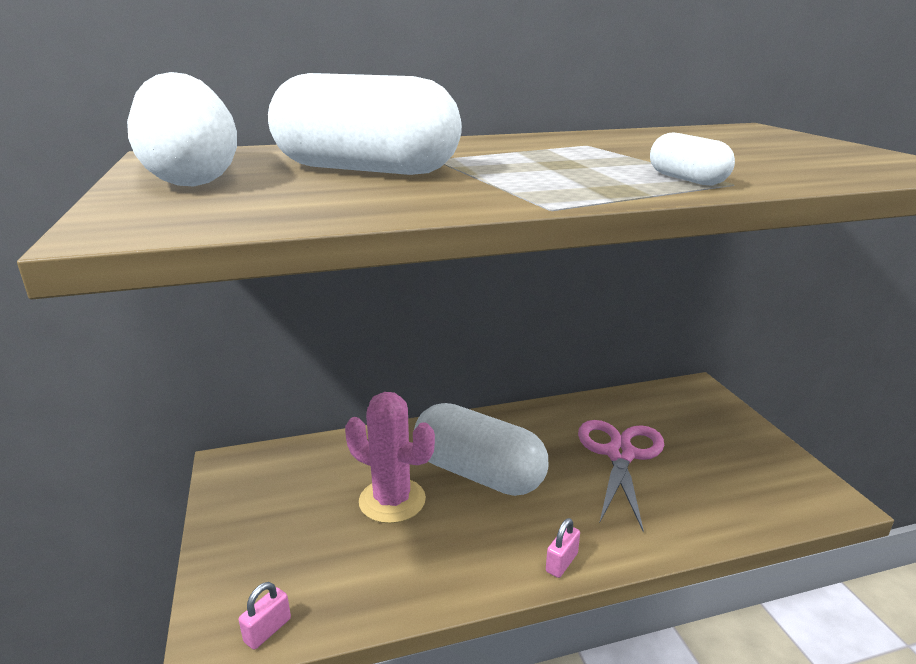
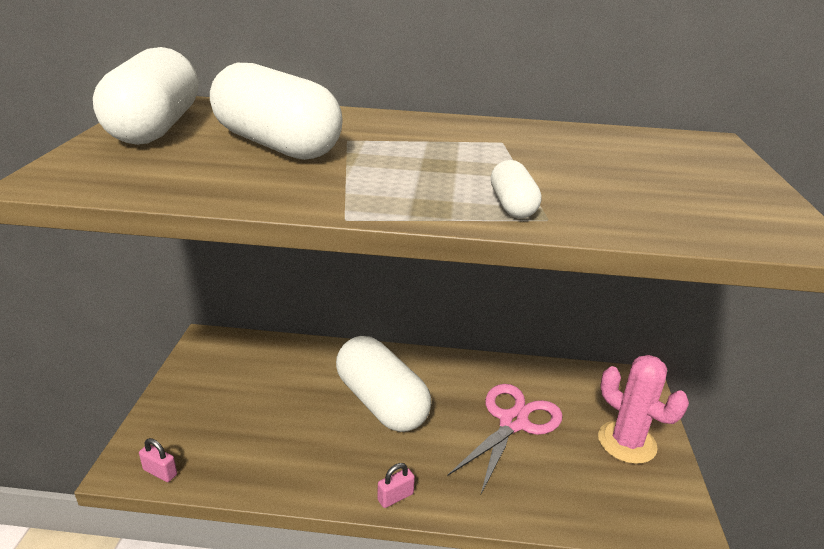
camera: 20 degrees right, 5 degrees up
pink padlock [239,582,291,650] -> pink padlock turned 60 degrees clockwise [139,438,177,482]
pink cactus [345,392,435,523] -> pink cactus moved to [598,355,689,464]

